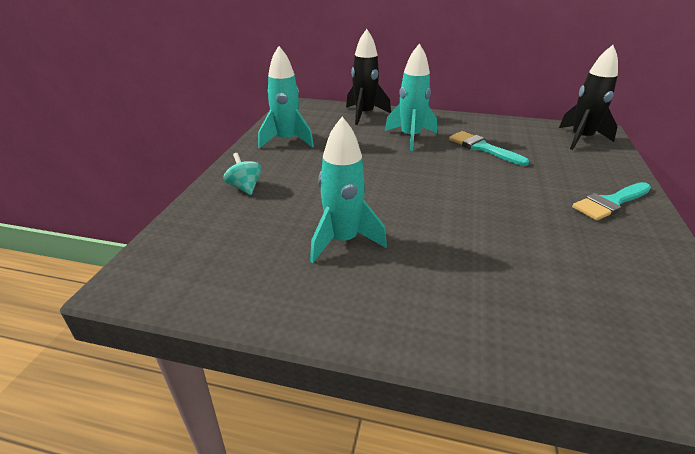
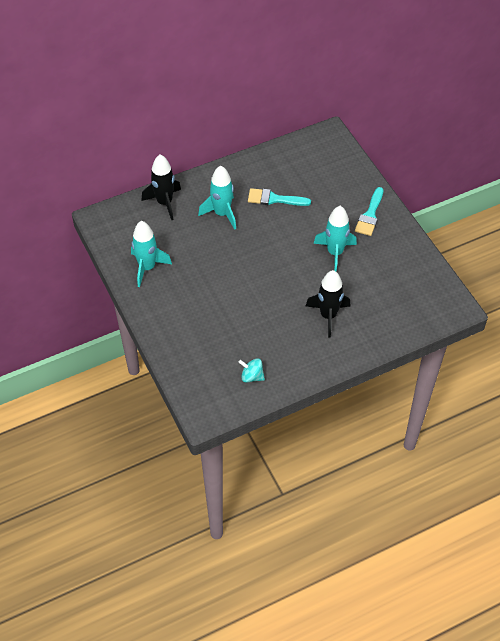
camera: 40 degrees left, 20 degrees up
turquoise spinning top [223,153,262,195] -> turquoise spinning top moved to [239,358,265,383]
turquoise rocket [310,117,387,263] -> turquoise rocket moved to [313,206,357,272]
black rocket [559,45,618,150] -> black rocket moved to [306,270,350,337]

